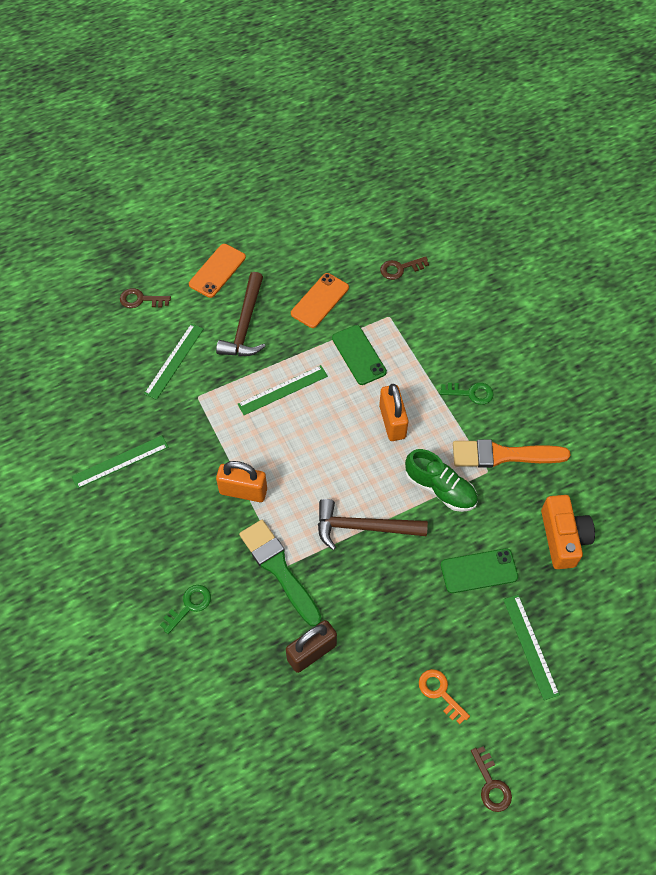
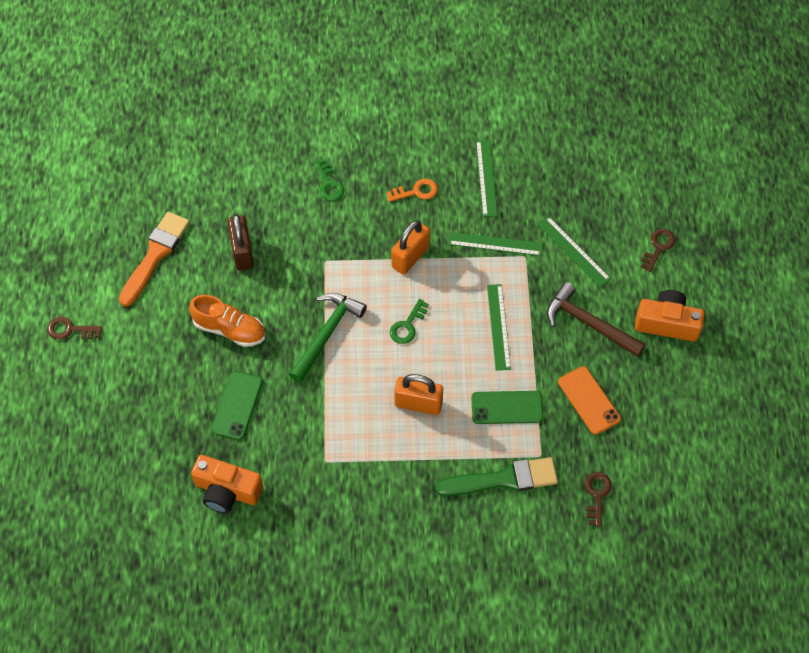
camera: 115 degrees right, 0 degrees up
orange phone [189,244,246,298] -> orange camera [635,290,704,342]
green brush [239,520,322,626] -> green brush moved to [435,457,558,496]
brown hammer [318,499,428,550] -> green hammer [289,293,367,383]
green shoe [405,449,478,512] -> none
orange key [419,669,470,724] -> orange key moved to [387,179,438,202]
green key [440,383,494,405] -> green key moved to [390,299,429,344]
orange brush [453,439,571,468] -> orange brush moved to [119,212,190,307]
green ruler [503,595,560,700] -> green ruler moved to [448,232,543,256]
none -> orange shoe [189,295,265,347]

